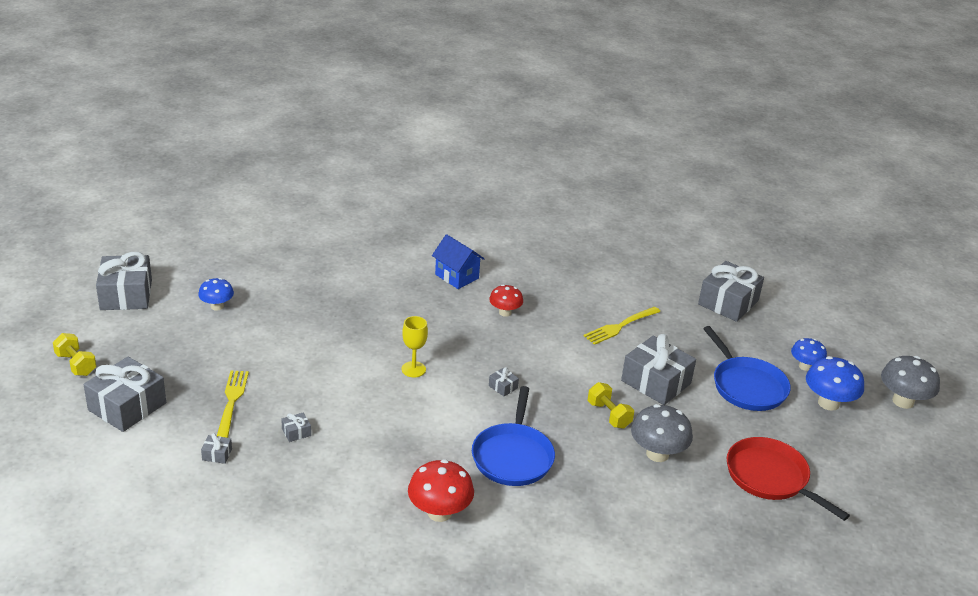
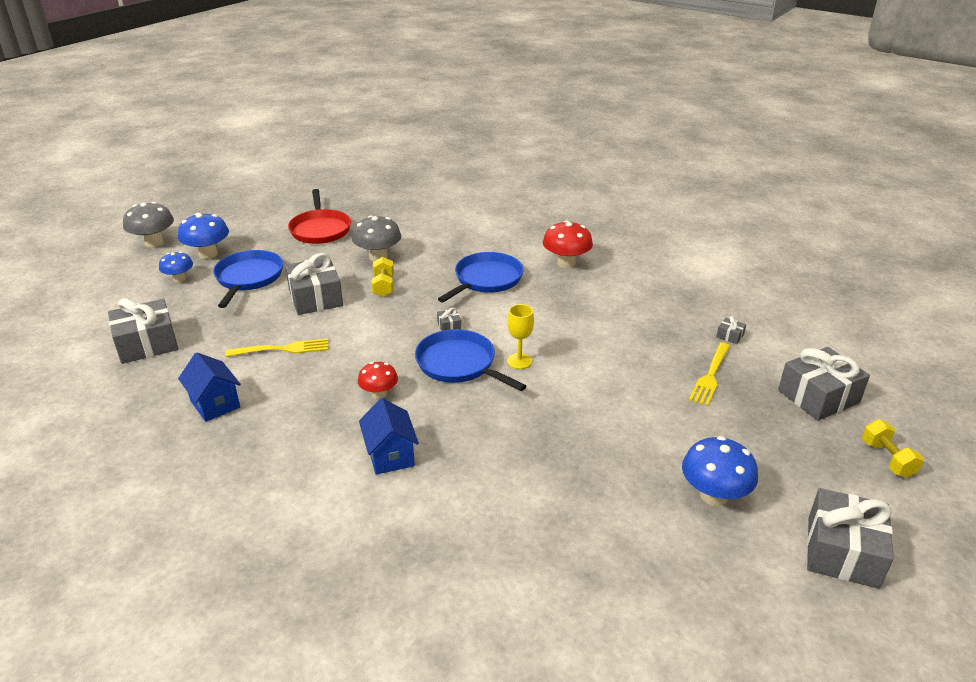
camera: 150 degrees left, 0 degrees up
blue mushroom [198,278,234,311] -> blue mushroom [682,436,758,506], size x1.57
grey gift [281,412,311,442] -> none
none -> blue house [178,352,241,422]
none -> blue pan [415,329,526,391]

